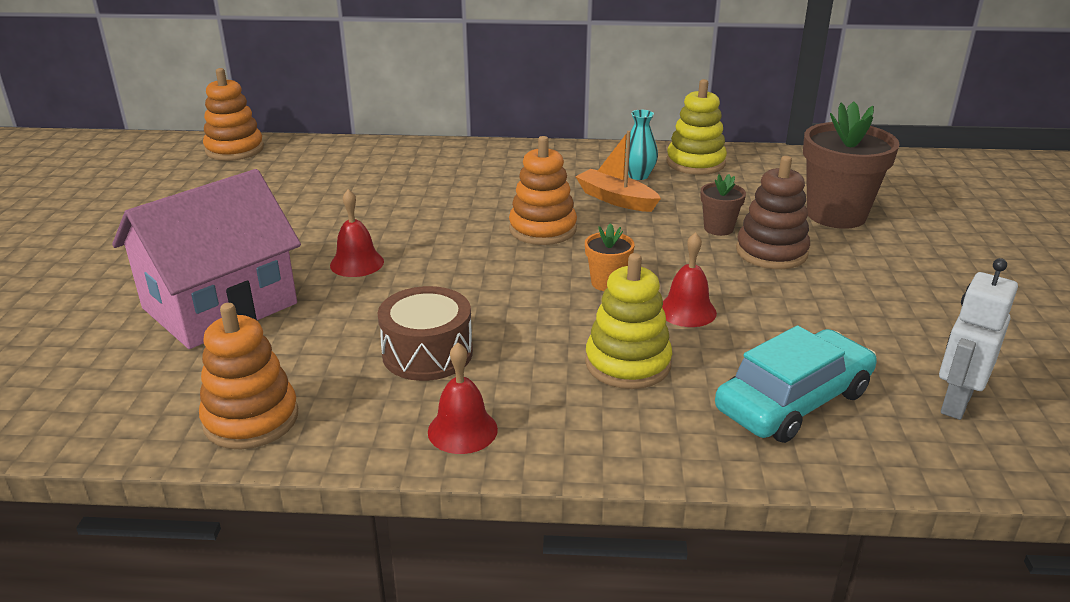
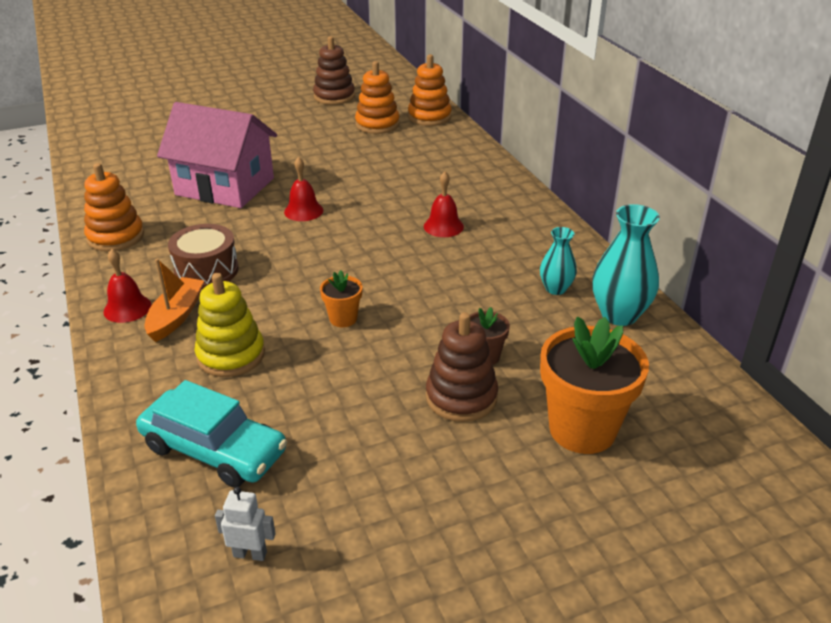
camera: 65 degrees right, 5 degrees up
orange stacking toy [509,136,577,245] -> orange stacking toy moved to [355,61,400,134]
orange boat [575,131,661,212] -> orange boat moved to [144,258,204,342]
red bell [662,232,717,327] -> red bell moved to [424,171,464,237]
yellow stacking toy [667,79,727,175] -> turquoise vase [592,204,660,326]
brown flower pot [803,102,900,229] -> orange flower pot [540,317,649,454]
white robot [939,258,1018,420] -> white robot [215,487,276,561], size x0.63
none -> brown stacking toy [313,36,355,105]

